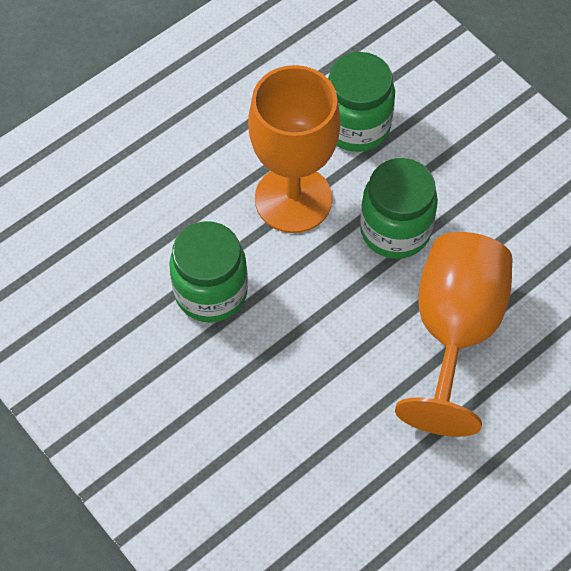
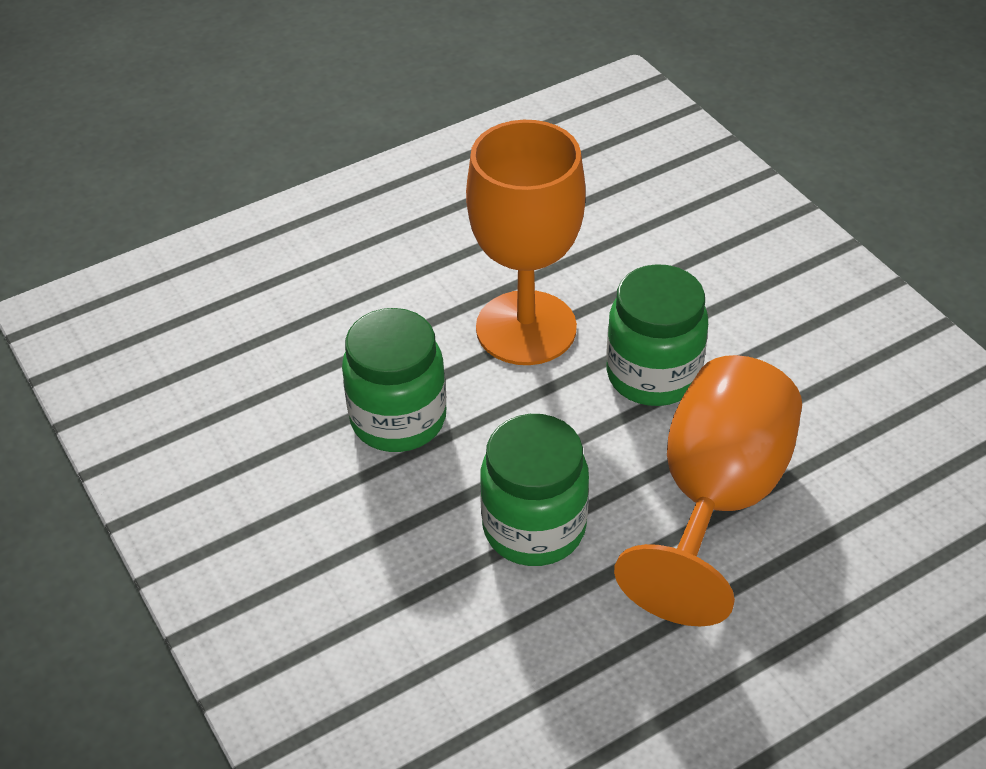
camera: 10 degrees right, 15 degrees down
green jar [328,52,395,152] -> green jar moved to [480,414,589,566]

